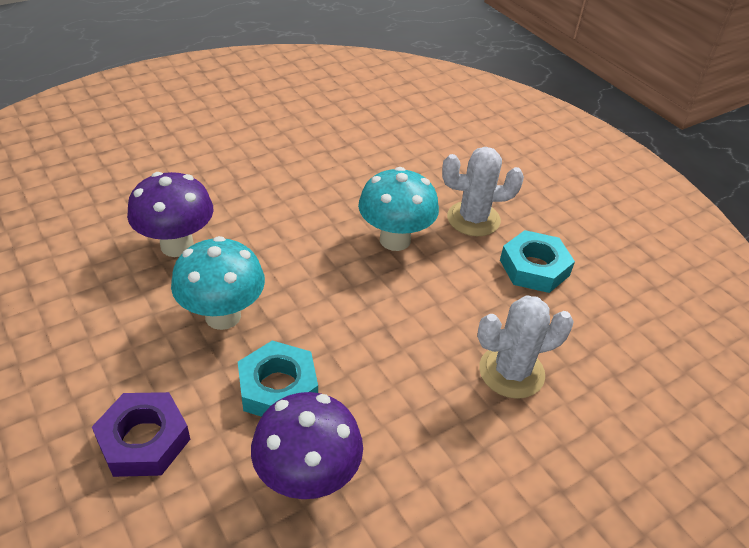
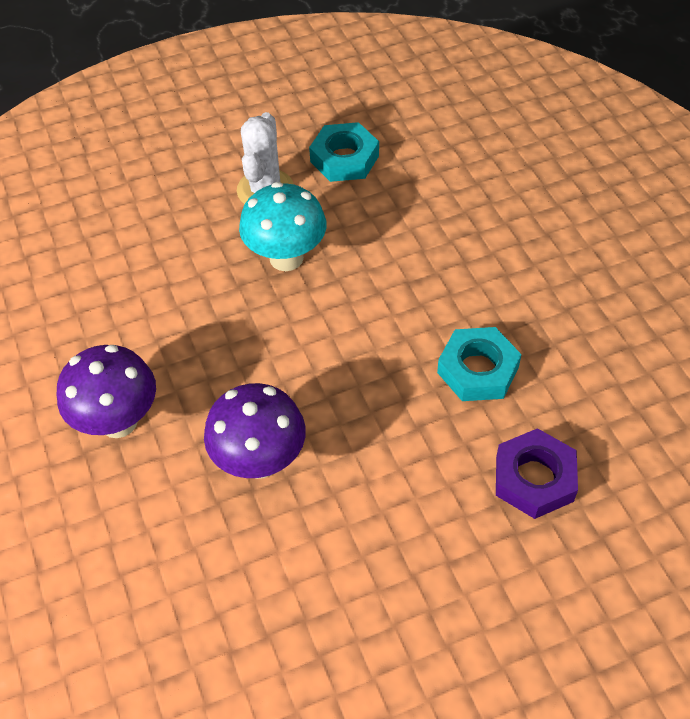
camera: 75 degrees left, 10 degrees up
turquoise mushroom [171,236,265,330] -> none
purple mushroom [251,392,363,499] -> purple mushroom moved to [57,345,156,438]
white cactus [477,295,574,399] -> none

